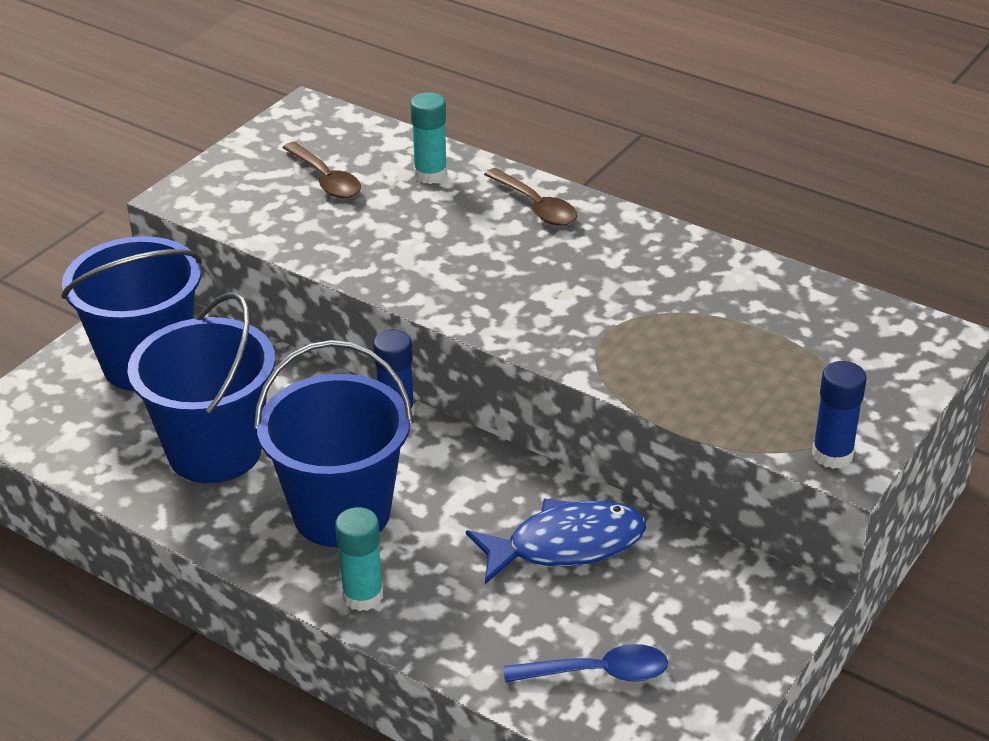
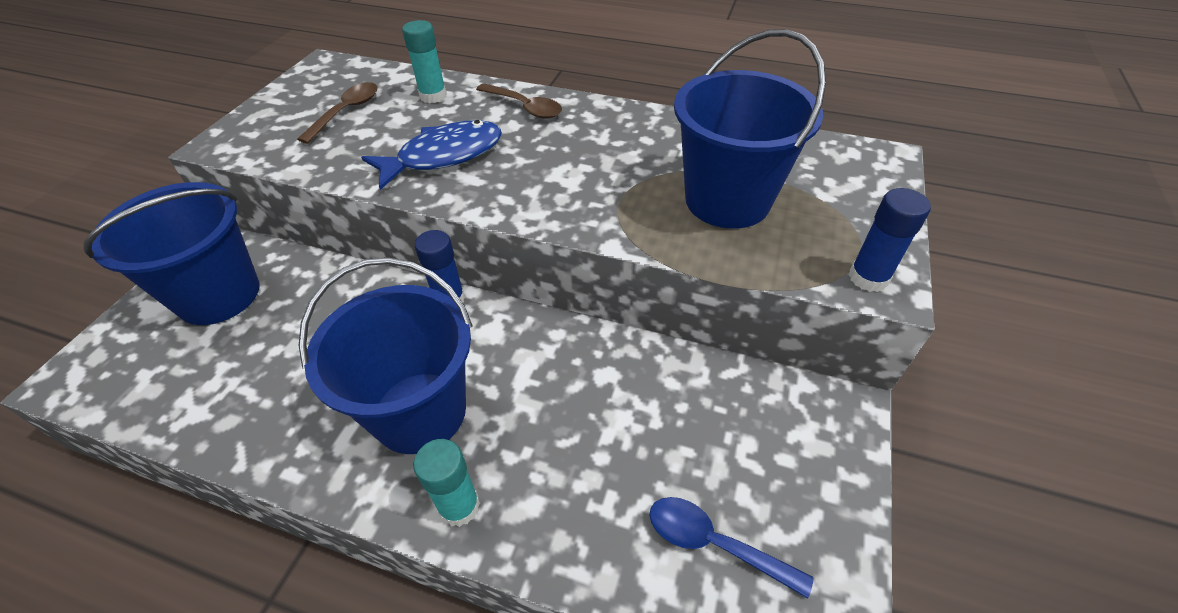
camera: 15 degrees left, 10 degrees up
blue bucket [127,293,275,483] -> blue bucket moved to [674,29,826,229]
brown spoon [282,142,361,198] -> brown spoon turned 105 degrees counterclockwise [297,82,377,144]
blue fish [466,498,646,584] -> blue fish moved to [361,120,502,190]
blue spoon [504,644,668,682] -> blue spoon turned 135 degrees counterclockwise [649,497,814,599]

